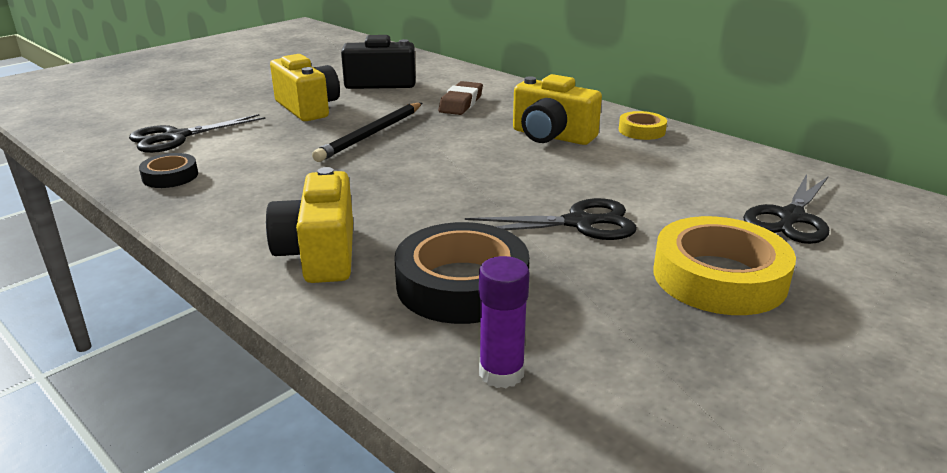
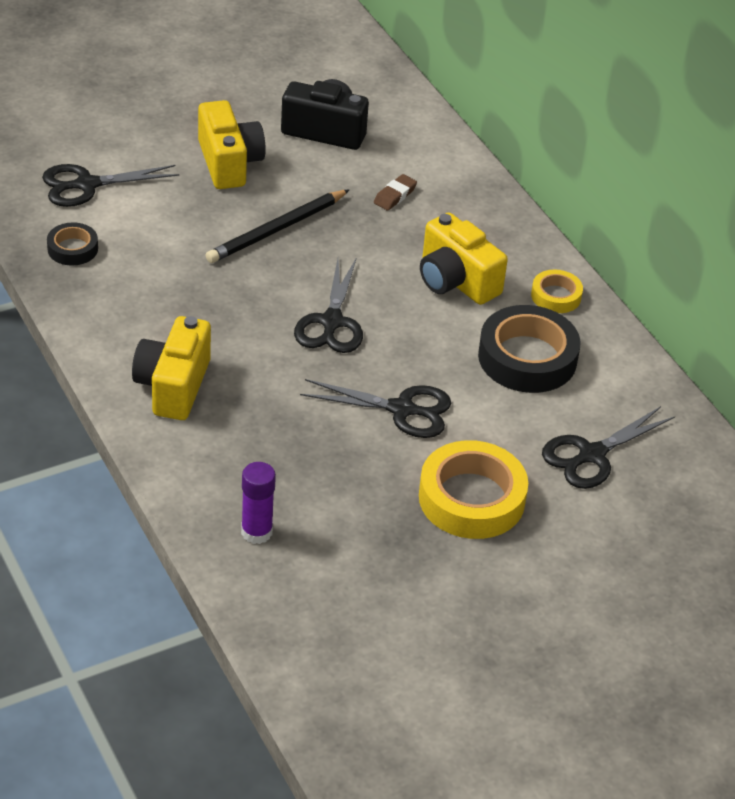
camera: 15 degrees right, 15 degrees up
black tape [394,222,529,324] -> black tape moved to [478,305,581,393]
brown eraser [438,81,483,115] -> brown eraser [374,174,417,211], size x0.66
none -> black scissors [294,257,363,353]

